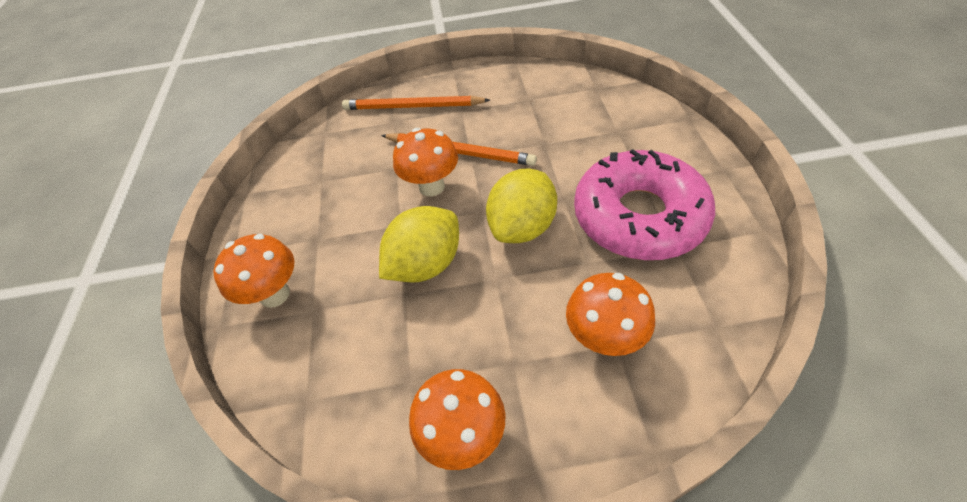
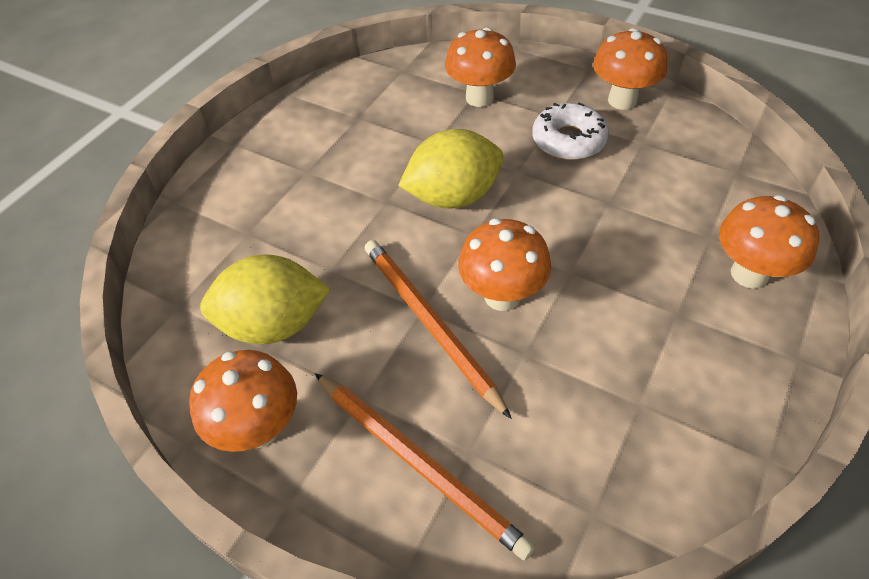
camera: 145 degrees left, 0 degrees up
yellow lemon [379,206,459,283] -> yellow lemon moved to [200,254,331,344]
pink donut [574,149,715,260] -> none
none -> orange mushroom [189,350,297,452]
none -> white donut [532,102,609,160]

